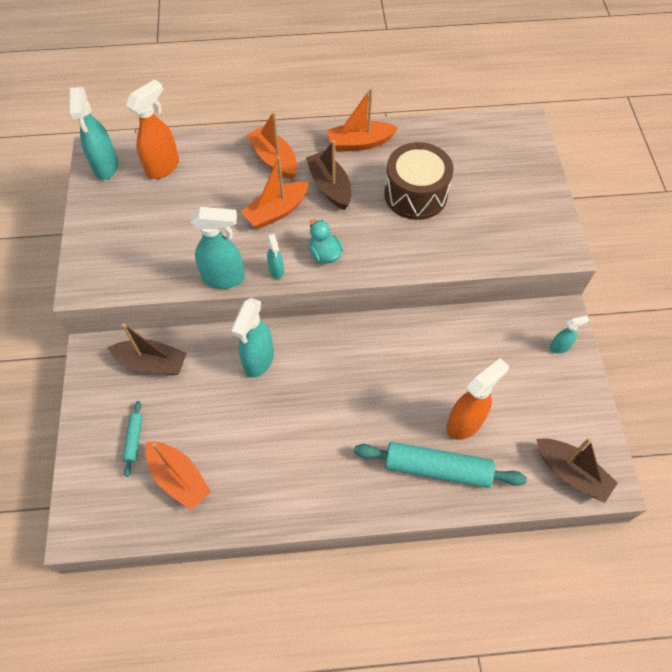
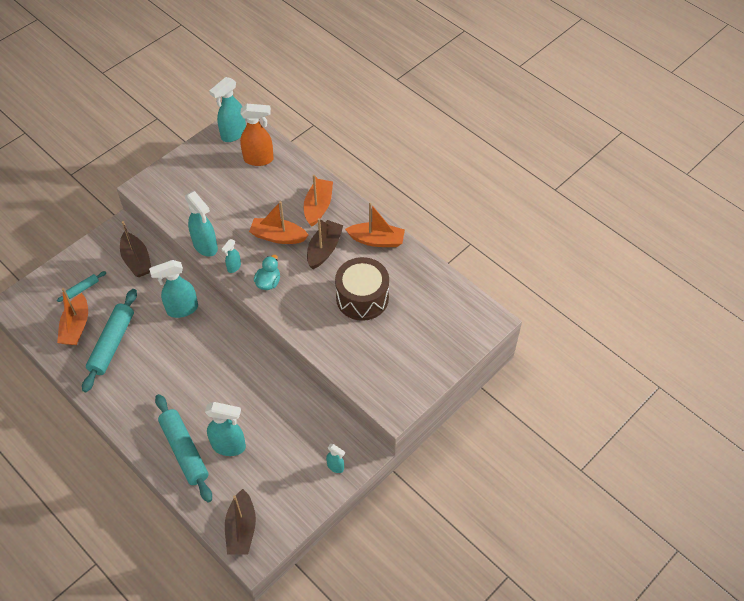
camera: 50 degrees right, 5 degrees down
orange boat [327,88,398,152] -> orange boat turned 150 degrees clockwise [345,203,405,247]
orange spray bottle [446,358,509,440] -> turquoise spray bottle [205,402,246,456]
none -> turquoise rolling pin [82,289,137,392]

